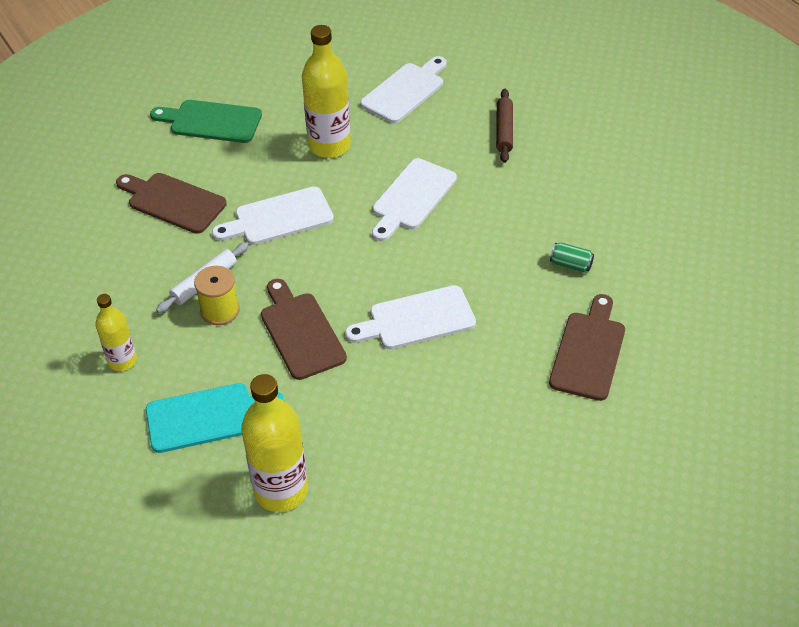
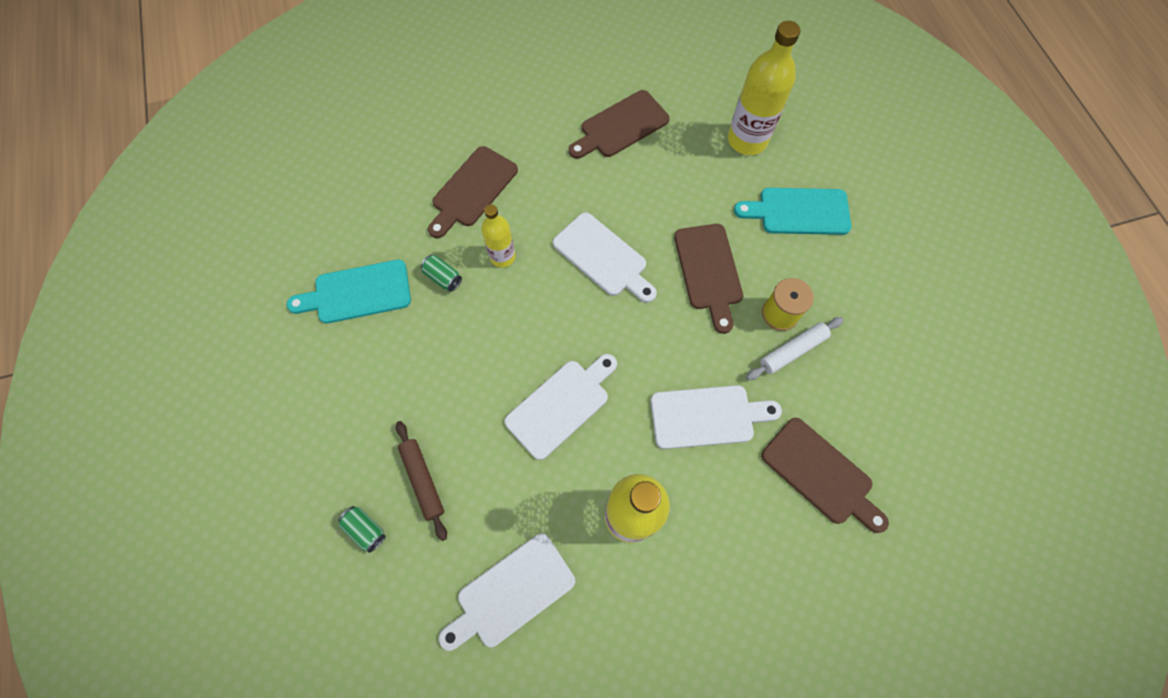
camera: 165 degrees left, 20 degrees up
yellow bottle [95,294,137,371] -> yellow bottle moved to [481,204,516,268]
green cutting board [150,100,262,143] -> none
white cutting board [345,285,476,349] -> white cutting board turned 45 degrees clockwise [553,212,657,303]
brown rolling pin [496,89,513,163] -> brown rolling pin turned 45 degrees counterclockwise [396,421,447,541]
none -> turquoise cutting board [287,260,411,323]
none -> green can [338,506,386,553]
none -> brown cutting board [569,90,670,159]

